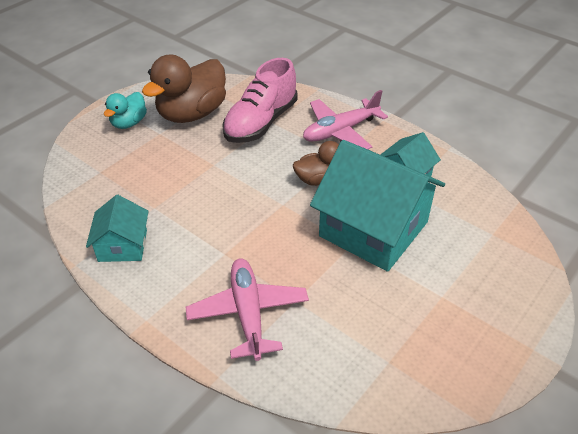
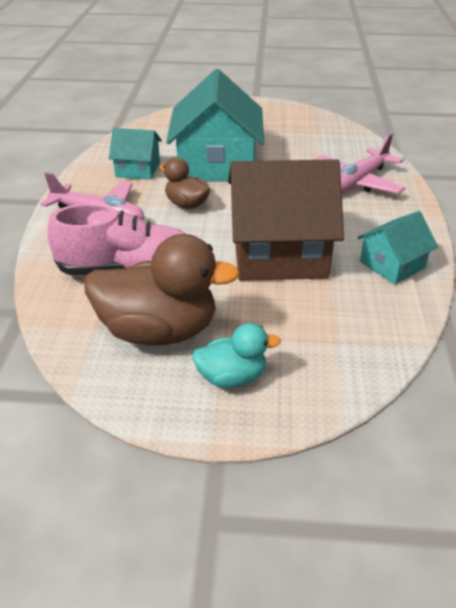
camera: 125 degrees left, 5 degrees down
none -> brown house [228,159,344,281]

